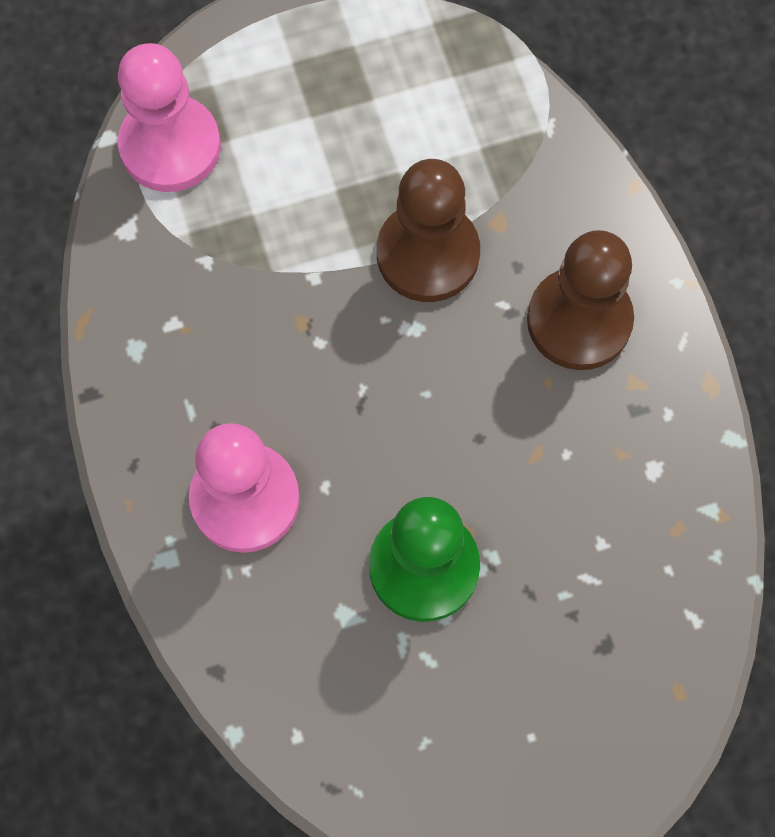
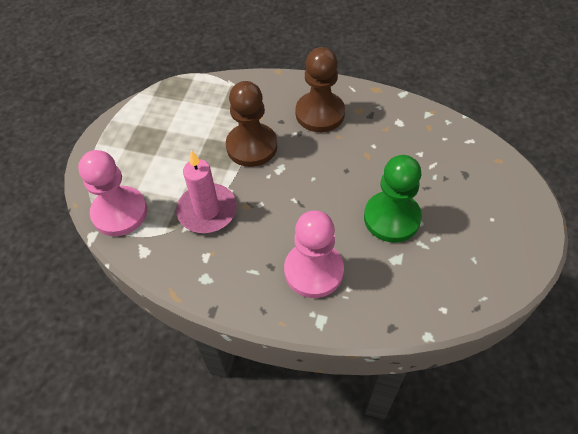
camera: 55 degrees left, 15 degrees down
none -> pink candle [176,150,237,233]

